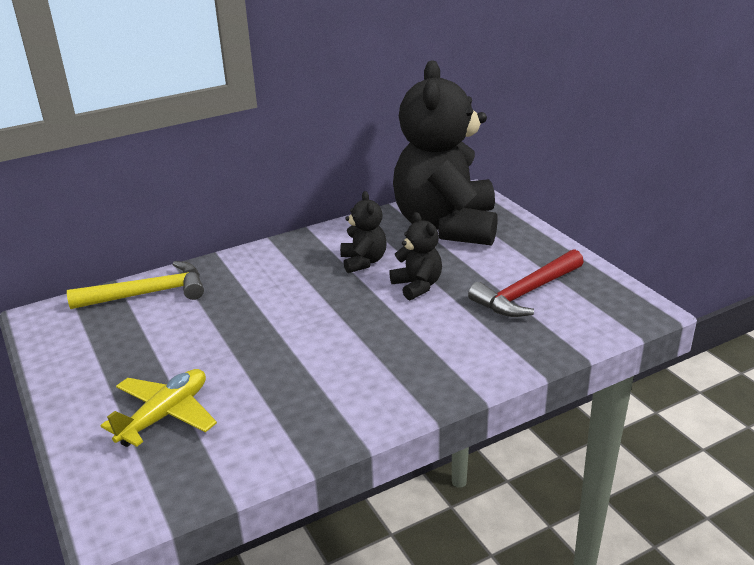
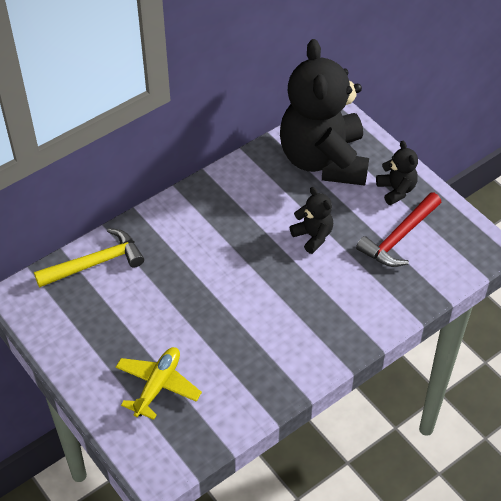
camera: 10 degrees left, 20 degrees up
black teddy bear [340,191,387,273] -> black teddy bear moved to [376,141,418,205]

